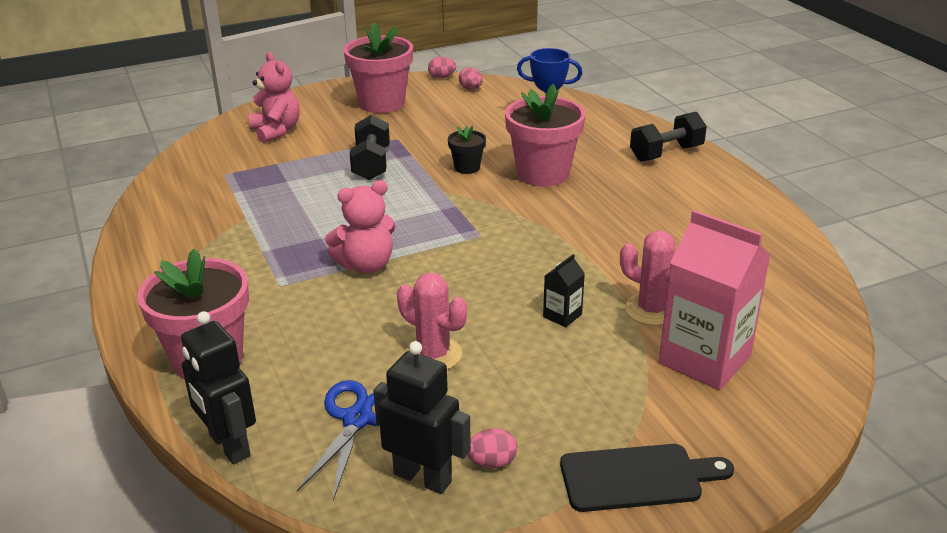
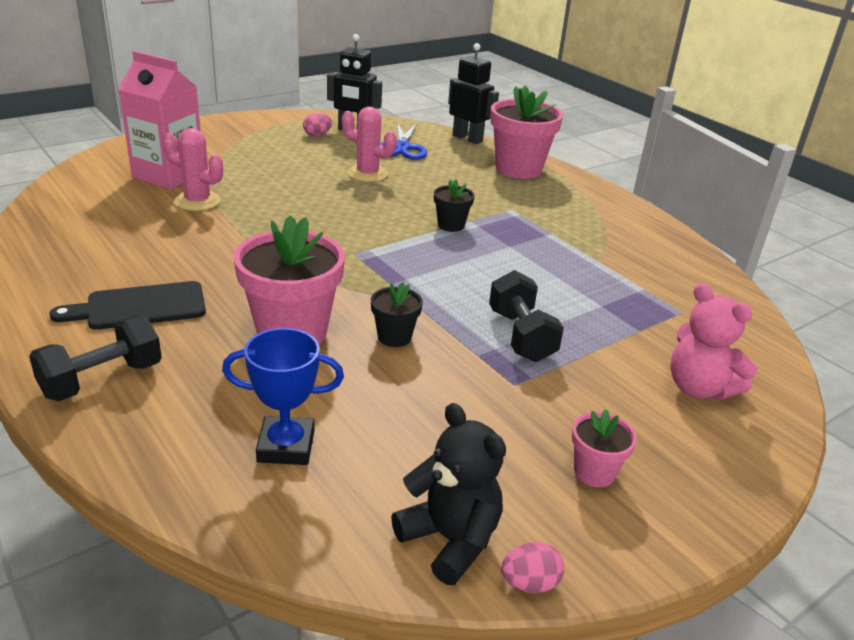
camera: 165 degrees right, 0 degrees up
pink teddy bear [325,180,396,273] -> black flower pot [434,179,475,232]
pink flower pot [343,22,413,113] -> pink flower pot [572,410,637,487], size x0.50
pink egg [459,67,482,90] -> black teddy bear [391,403,506,585]
black carton [543,254,585,327] -> none
black cutting board [560,444,734,512] -> black cutting board moved to [49,281,206,330]

